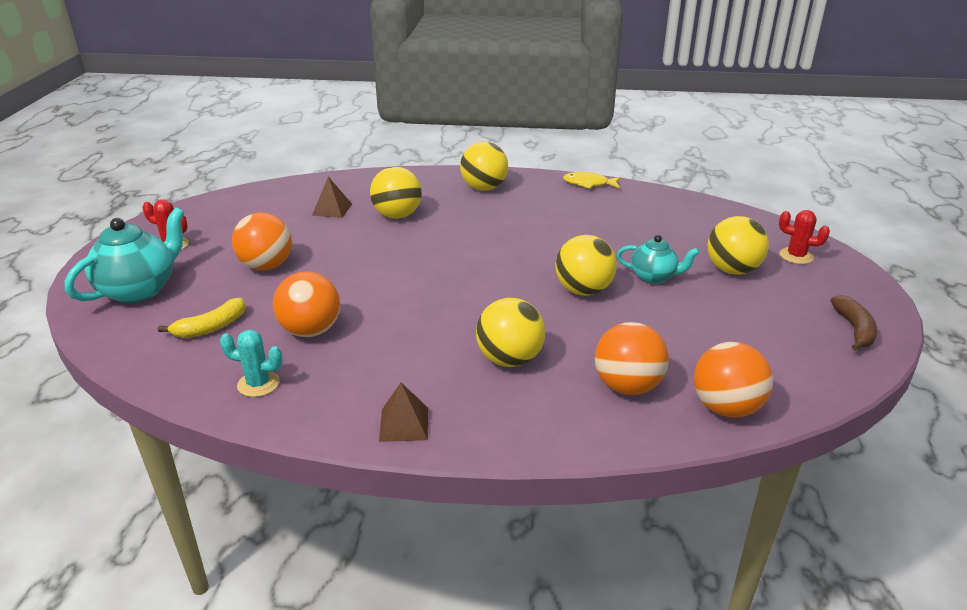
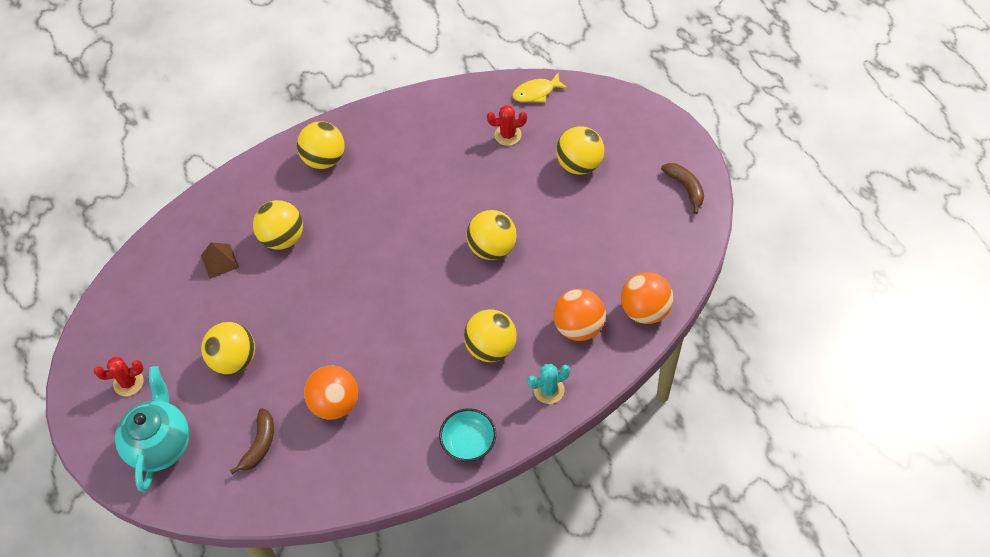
camera: 30 degrees left, 25 degrees up
yellow banana [158,298,246,338] -> brown banana [230,408,274,474]
turquoise cactus [220,330,283,397] -> turquoise cactus moved to [527,364,570,404]
orange ball [232,212,292,270] -> yellow ball [201,322,255,374]
brown pyramid [379,383,428,442] -> turquoise bowl [439,408,496,462]
yellow fish [563,172,621,189] -> yellow fish moved to [512,73,568,102]
turquoise teapot [617,235,700,284] -> none
red cactus [779,210,830,264] -> red cactus moved to [487,105,527,146]

